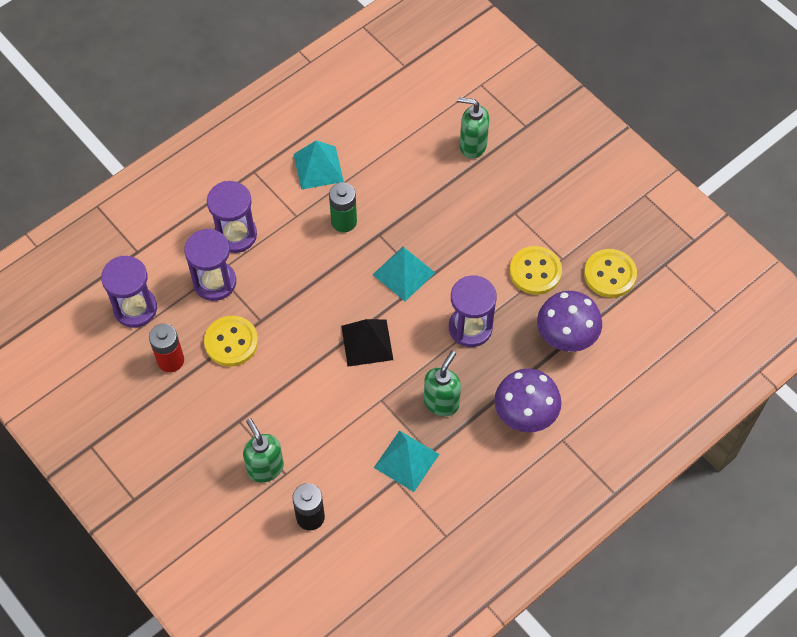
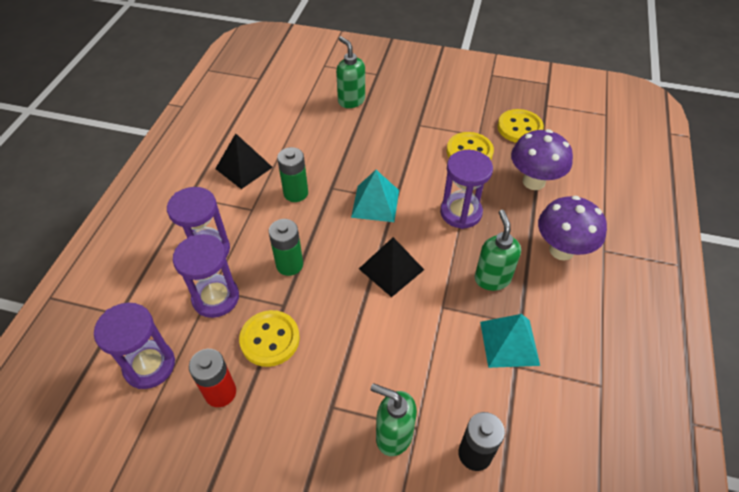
camera: 35 degrees left, 10 degrees down
turquoise pyramid [294,140,344,190] -> black pyramid [215,133,273,189]
green soap dispenser [457,97,489,159] -> green soap dispenser turned 75 degrees clockwise [336,36,365,108]
none -> green battery [268,219,303,276]

